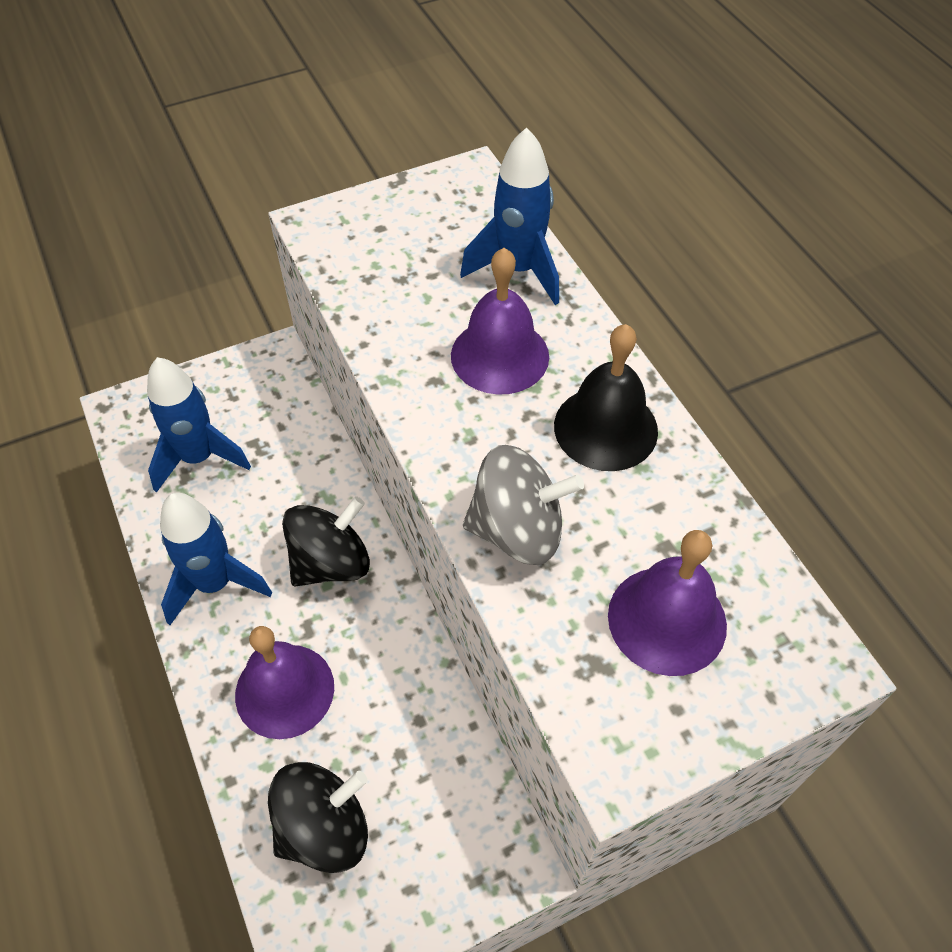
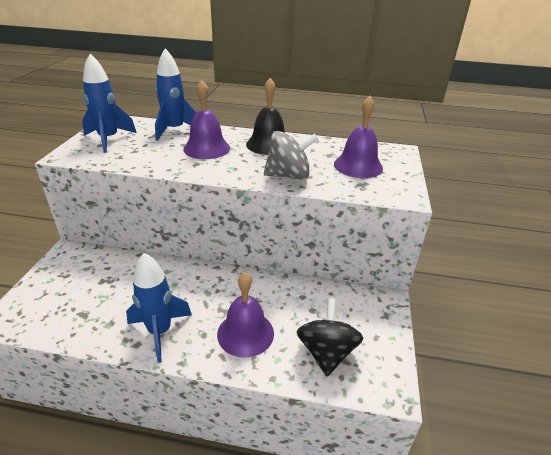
camera: 55 degrees left, 20 degrees down
blue rocket [147,357,251,493] -> blue rocket moved to [82,54,137,153]
black spinning top [282,496,370,587] -> none
grey spinning top [463,445,584,565] -> grey spinning top turned 45 degrees clockwise [264,131,318,180]

